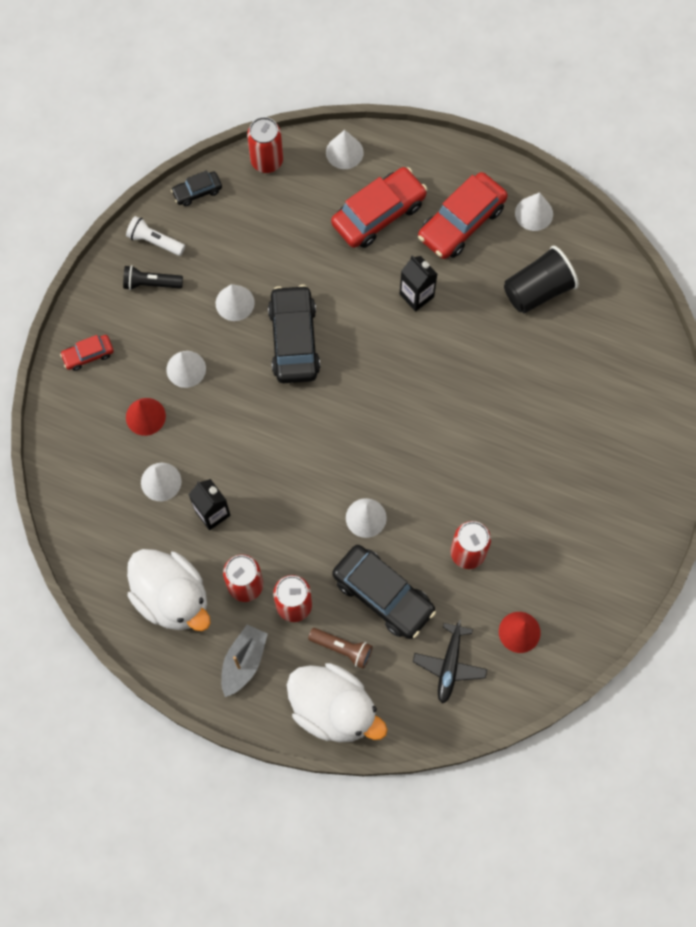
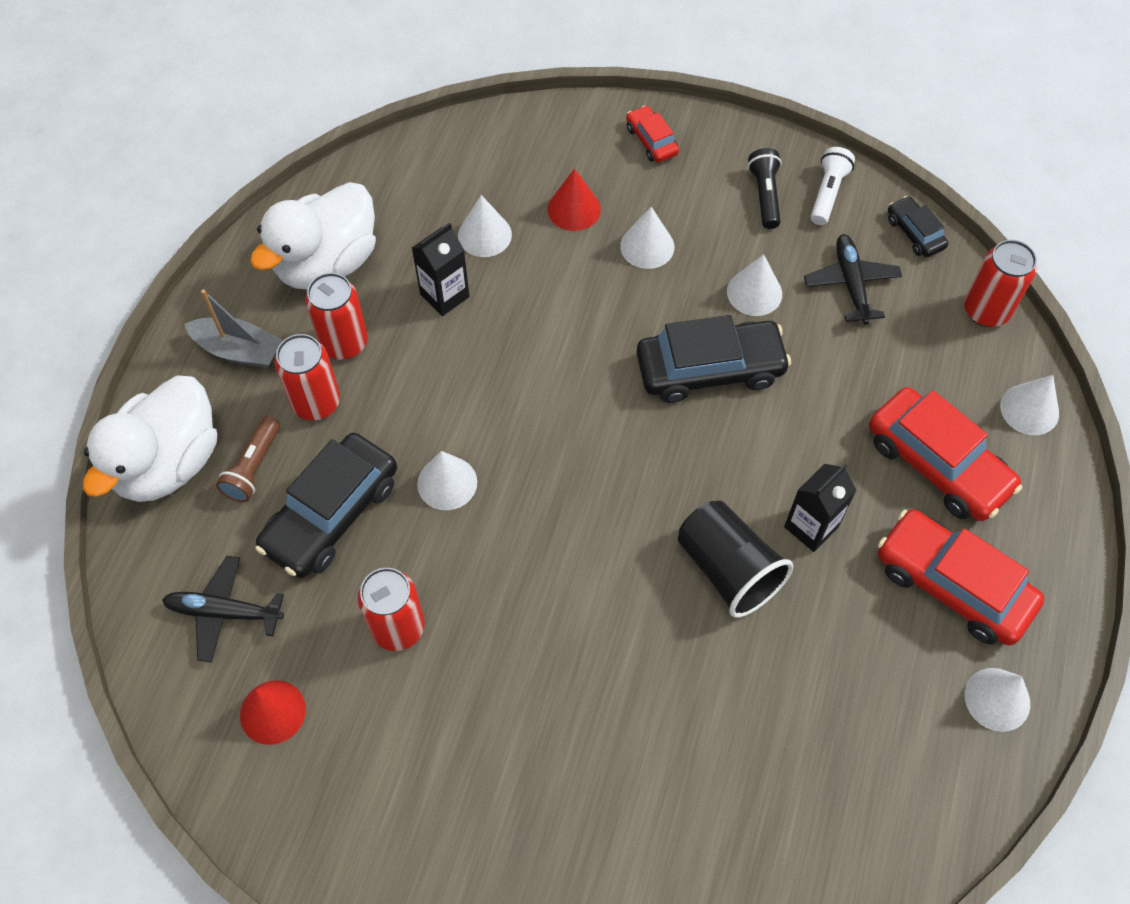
camera: 85 degrees right, 10 degrees down
black cup [504,246,579,314] -> black cup moved to [678,501,793,618]
none -> black plane [804,234,902,325]

